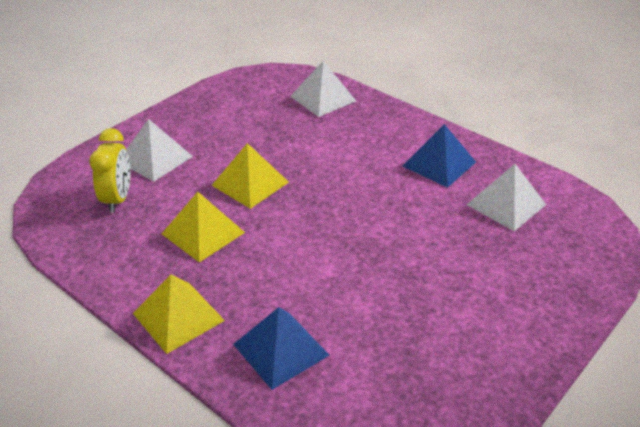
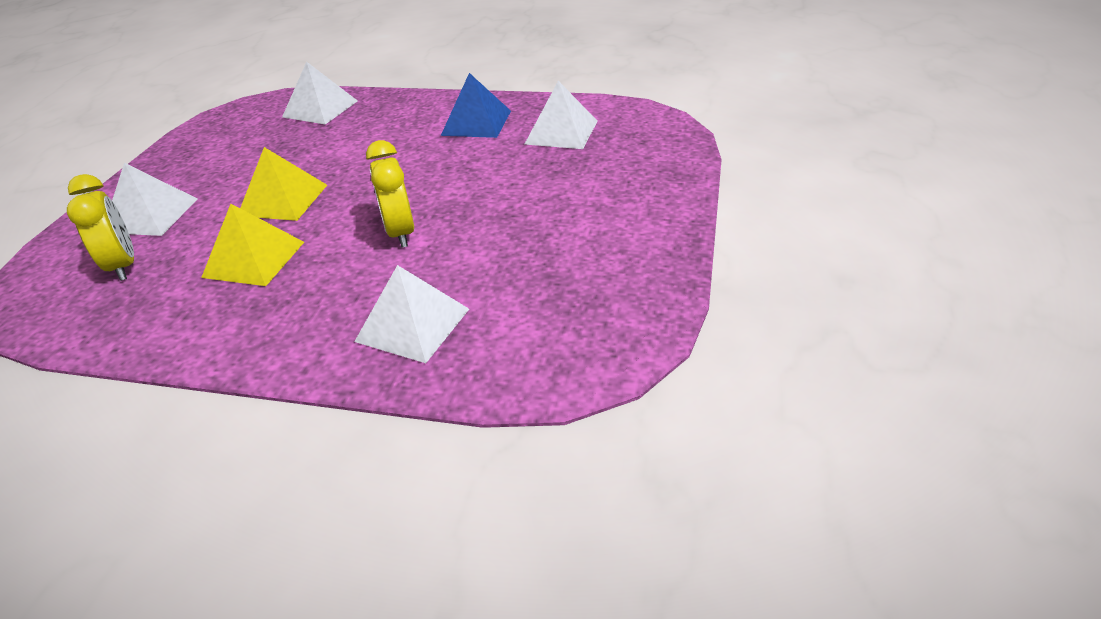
camera: 25 degrees left, 0 degrees up
yellow pyramid [133,275,225,354] -> none
blue pyramid [233,307,330,390] -> white pyramid [354,265,469,363]
none -> yellow clock [366,140,414,248]

